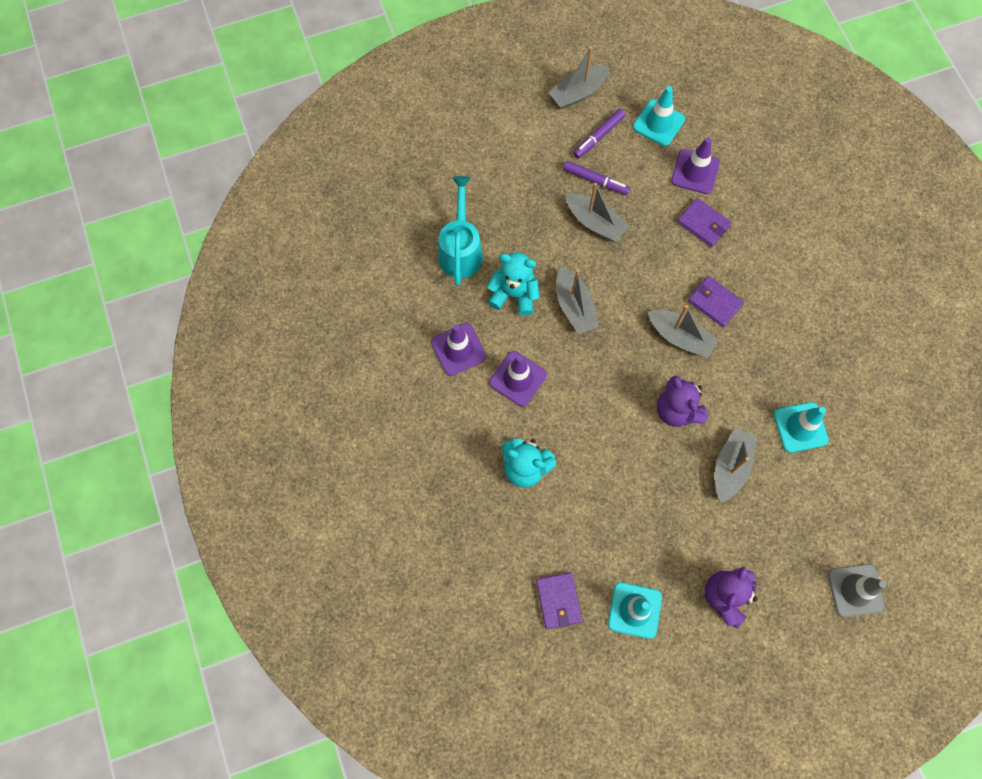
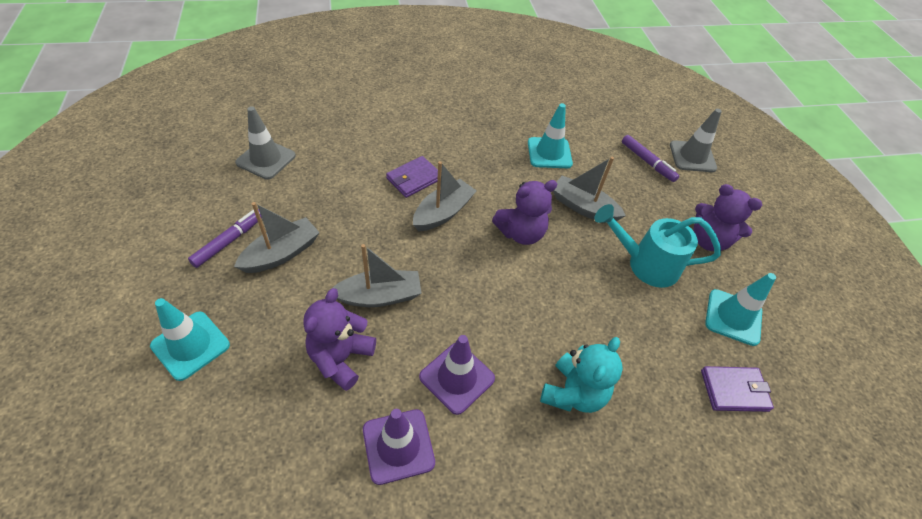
camera: 85 degrees left, 20 degrees down
turquoise watering can [438,176,483,286] -> turquoise watering can moved to [594,204,721,288]
turquoise teddy bear [487,252,540,316] -> purple teddy bear [303,288,376,391]
grey boat [548,47,609,109] -> none
purple marker [573,109,626,159] -> purple marker moved to [622,135,679,182]
turquoise traffic cone [633,86,685,146] -> turquoise traffic cone moved to [150,298,230,381]
purple traffic cone [671,137,720,194] -> grey traffic cone [235,106,296,180]
purple wallet [677,198,732,247] -> none

